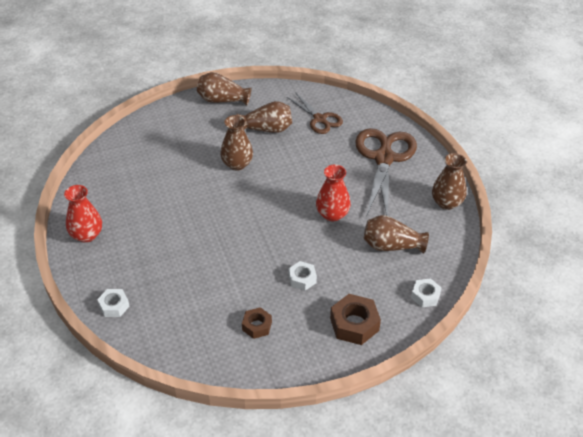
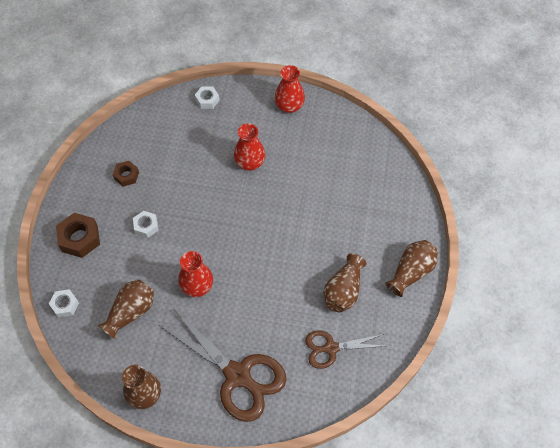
camera: 120 degrees right, 15 degrees up
brown vase [220,115,253,171] -> none
none -> red vase [234,123,265,171]

